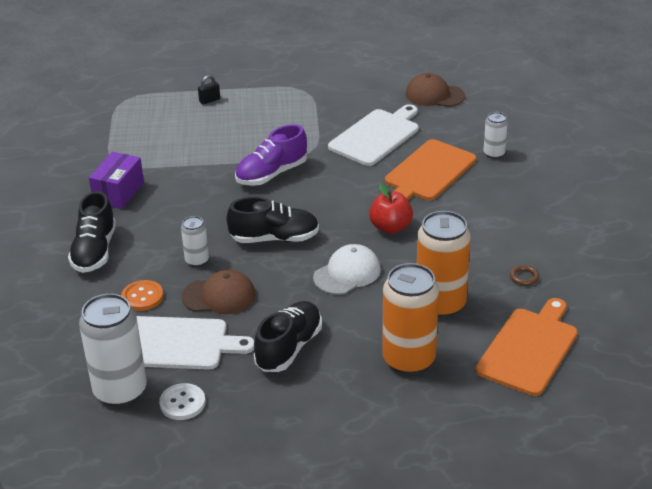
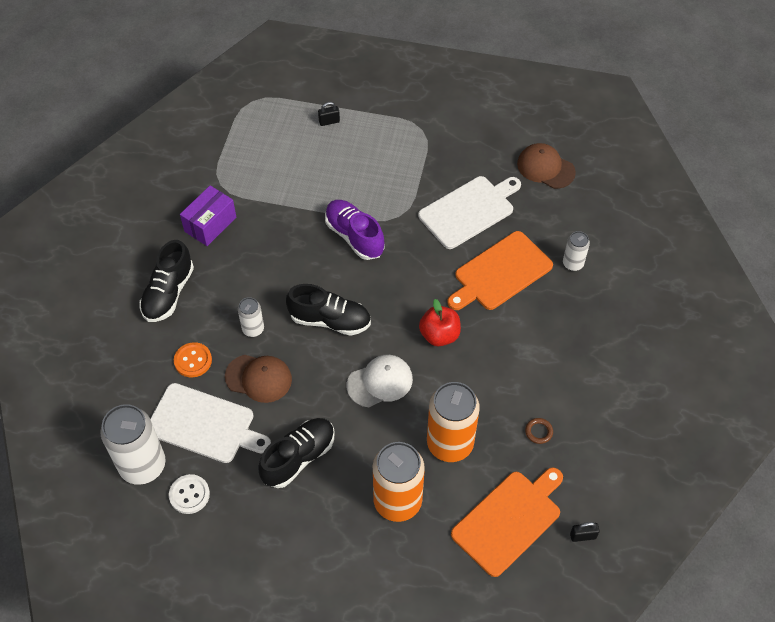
camera: 15 degrees right, 20 degrees up
purple shoe [235,124,307,186] -> purple shoe turned 75 degrees clockwise [325,200,385,260]
none -> black padlock [570,522,600,542]

